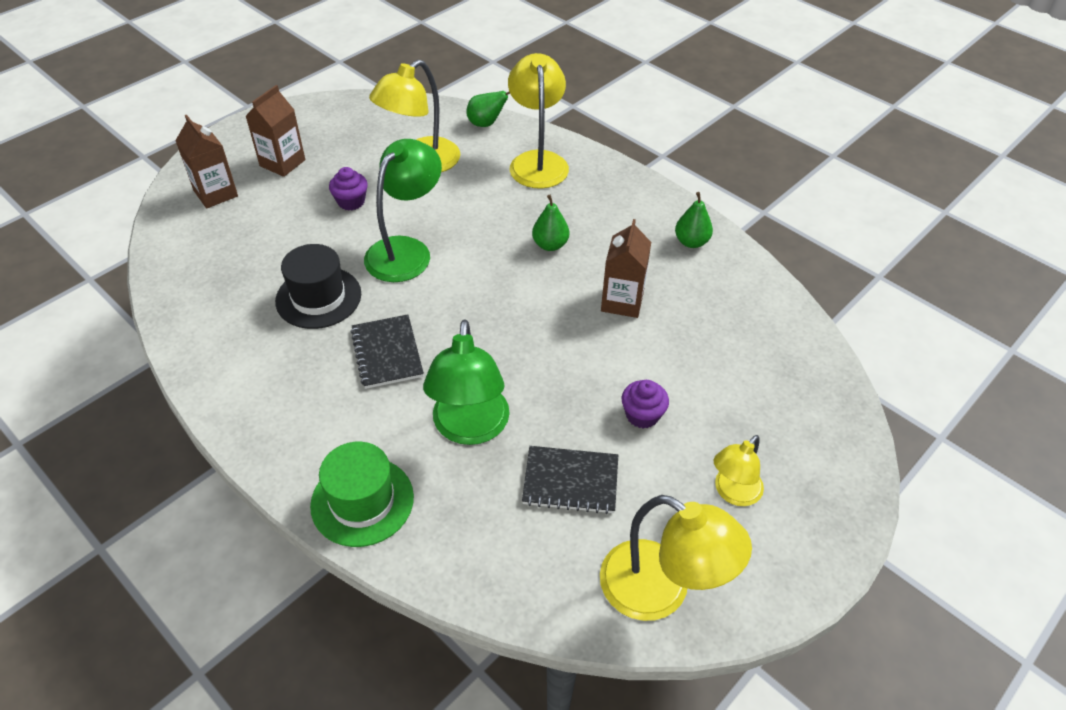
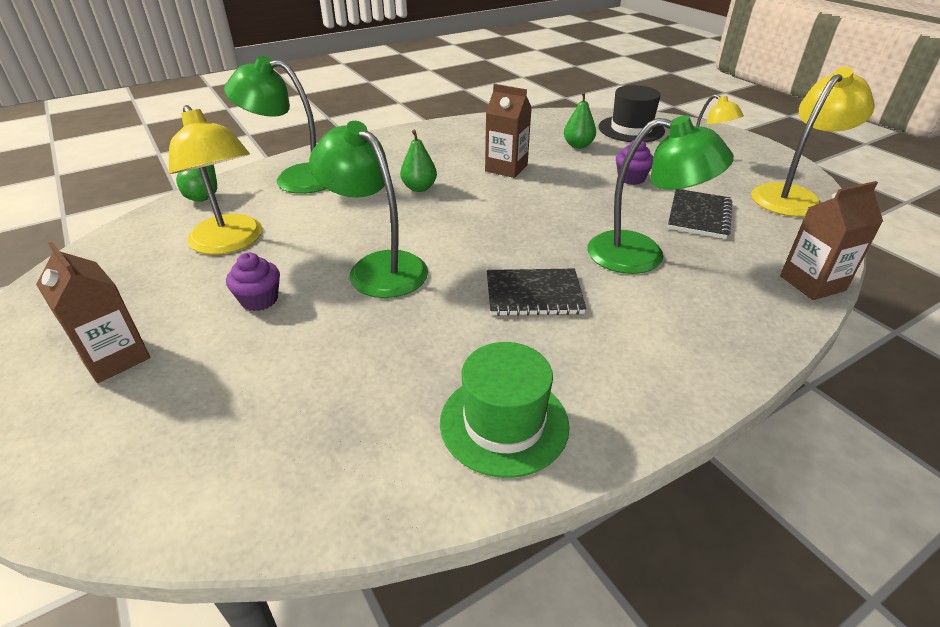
camera: 75 degrees left, 10 degrees down
brown carton [175,115,238,209] -> brown carton moved to [780,181,883,300]
black hat [275,244,361,329] -> black hat moved to [598,85,665,142]
green hat [310,441,414,547] -> green hat moved to [440,342,570,478]
yellow lamp [508,53,569,189] -> green lamp [224,55,326,194]
green pear [675,192,713,248] -> green pear moved to [564,92,596,149]

